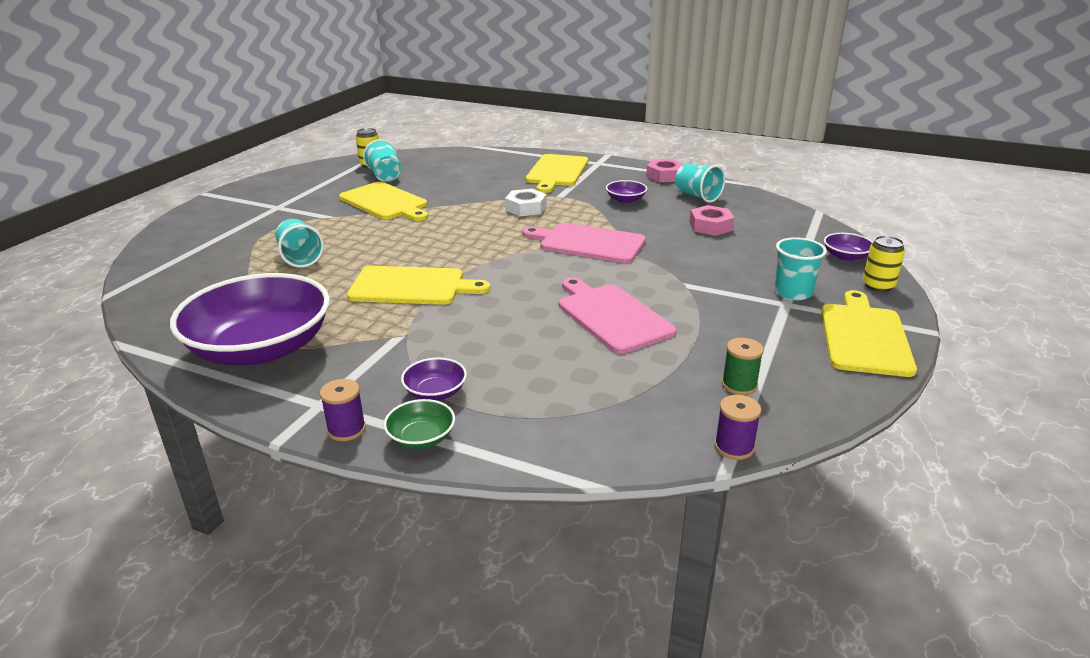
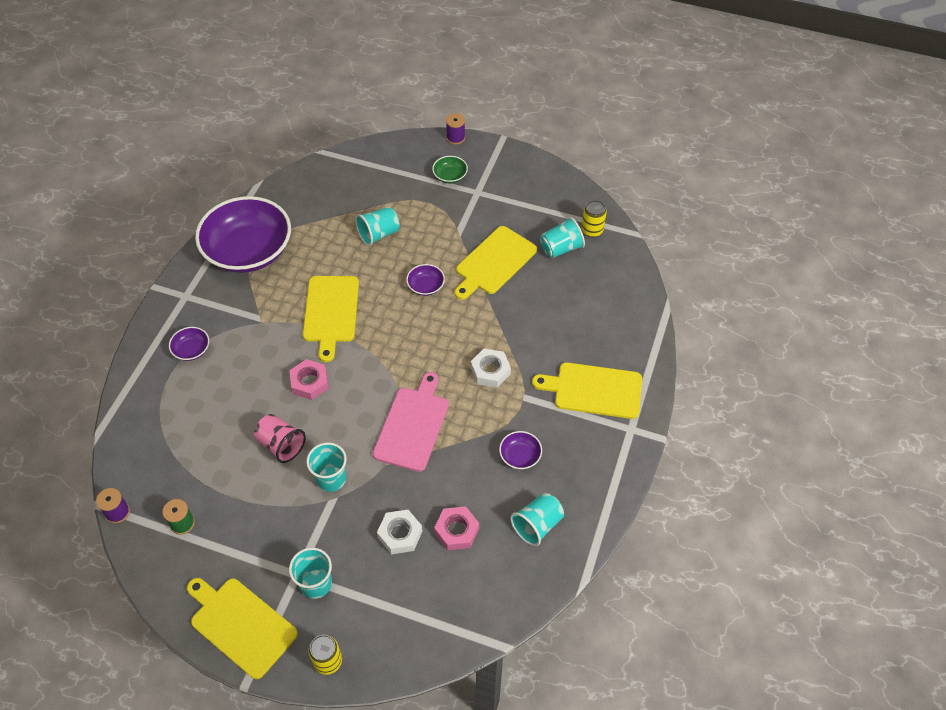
camera: 85 degrees right, 25 degrees up
purple spool [320,379,366,441] -> purple spool moved to [446,113,465,145]
green bowl [384,399,455,449] -> green bowl moved to [432,156,468,183]
pink cutting board [559,277,677,354] -> pink cup [254,414,306,463]
pink nut [646,159,684,182] -> pink nut moved to [289,359,329,400]
yellow cutting board [821,290,917,377] -> yellow cutting board turned 150 degrees counterclockwise [187,578,298,679]
purple bowl [824,233,873,261] -> purple bowl moved to [406,264,445,296]
none -> turquoise cup [306,442,347,492]
none -> white nut [377,510,422,554]

